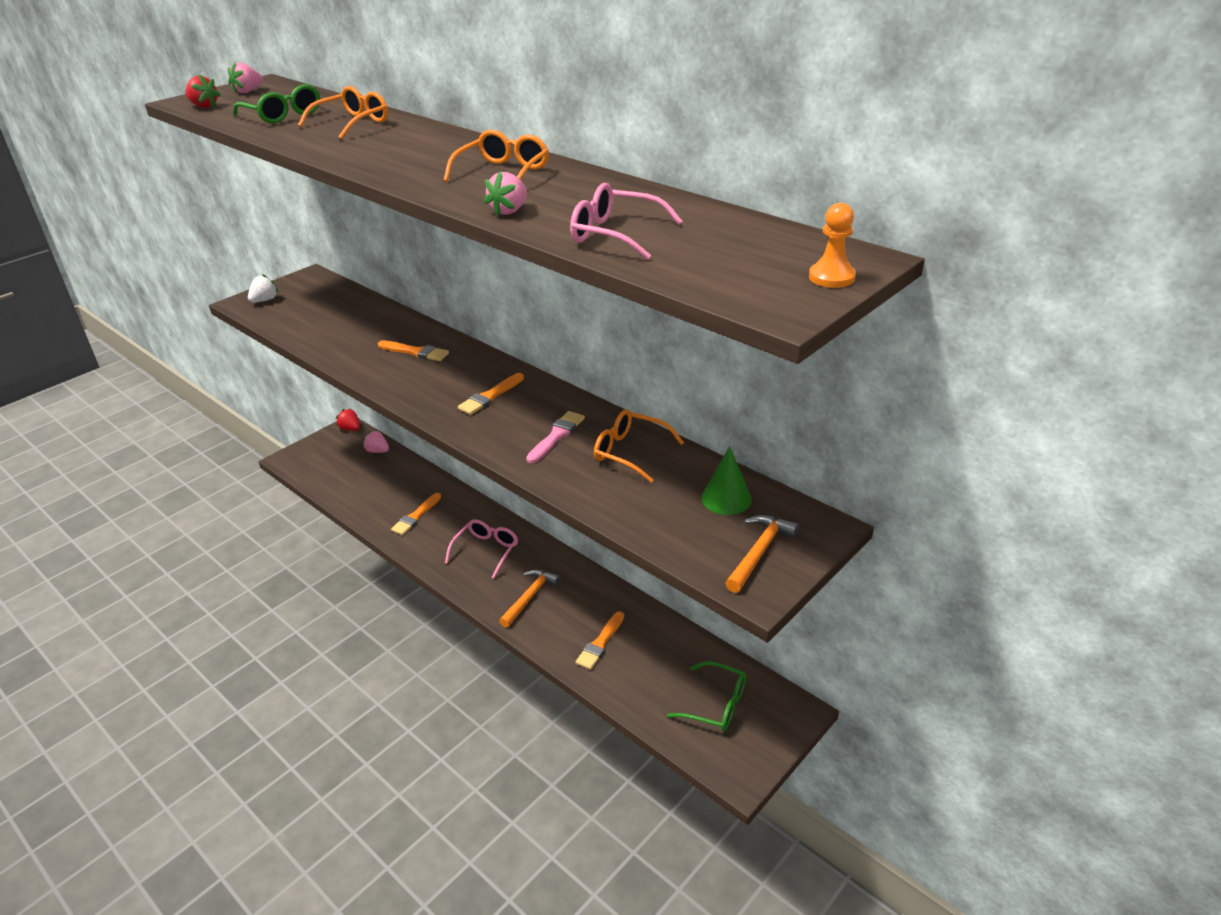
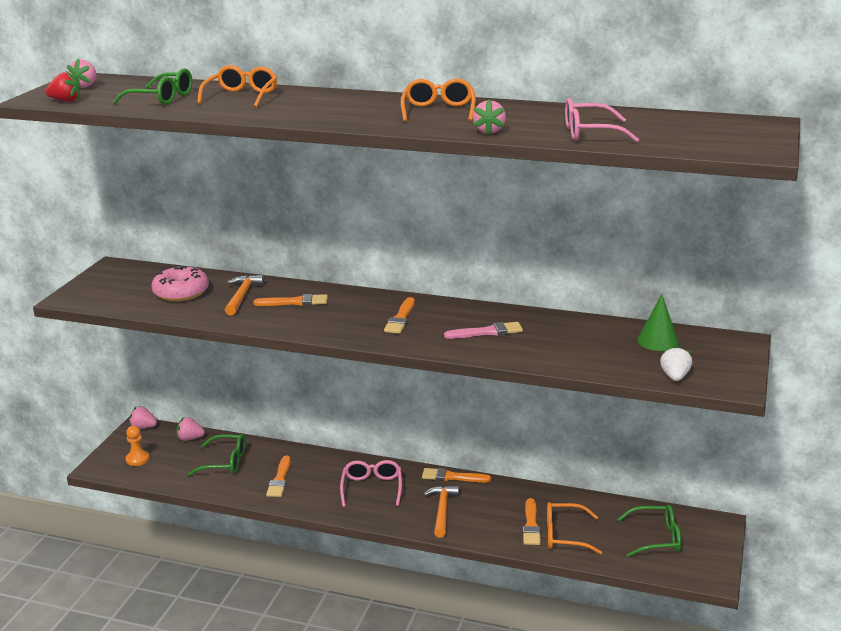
camera: 25 degrees left, 10 degrees down
white strawberry [248,274,279,302] -> white strawberry moved to [660,345,692,381]
red strawberry [336,409,360,431] -> pink strawberry [129,406,157,429]
pink brush [526,411,585,464] -> pink brush turned 75 degrees clockwise [444,322,523,339]
orange glasses [594,409,684,483] -> orange glasses moved to [547,502,602,555]
orange hammer [725,515,799,593] -> orange hammer moved to [225,275,265,315]
orange pawn [809,203,856,288] -> orange pawn moved to [126,426,149,466]
none -> pink donut [152,266,209,302]
none -> green glasses [188,434,245,476]
none -> orange brush [422,468,491,482]

